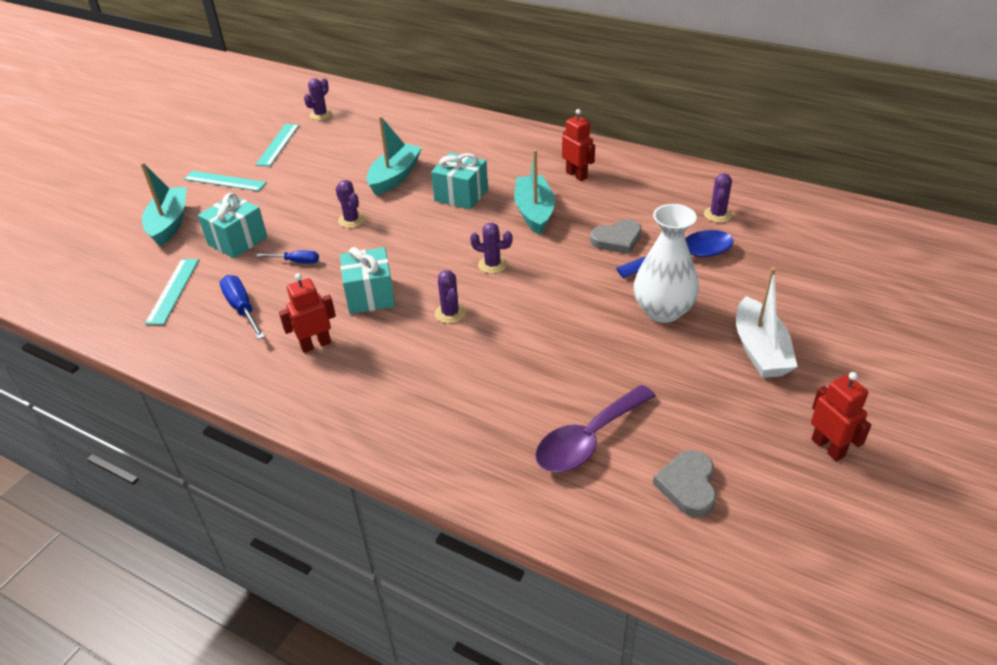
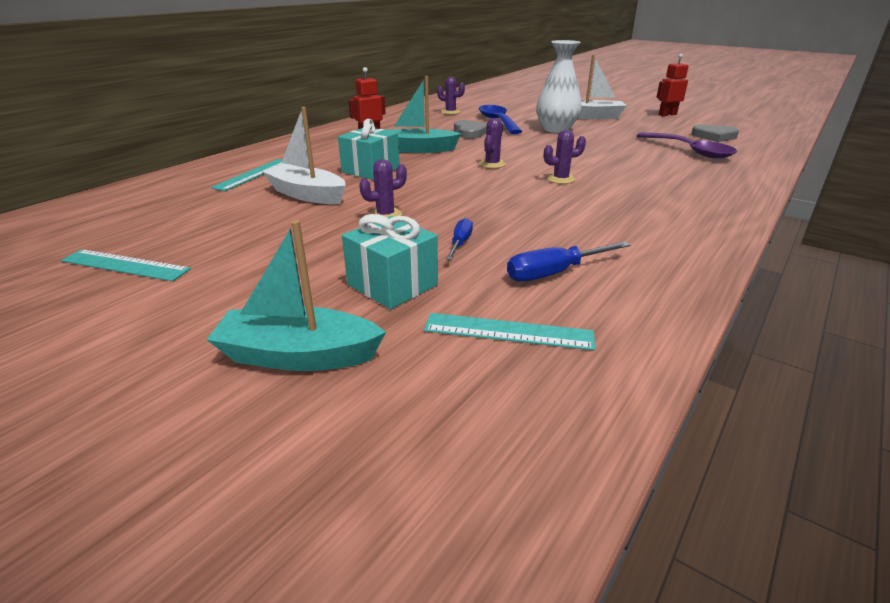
camera: 85 degrees left, 10 degrees down
turquoise ruler [184,171,267,191] -> turquoise ruler moved to [211,159,287,191]
red robot [279,273,336,353] -> none
purple cactus [304,78,332,120] -> none
turquoise gift [340,247,395,314] -> none
turquoise boat [367,116,422,196] -> white boat [262,107,346,204]

